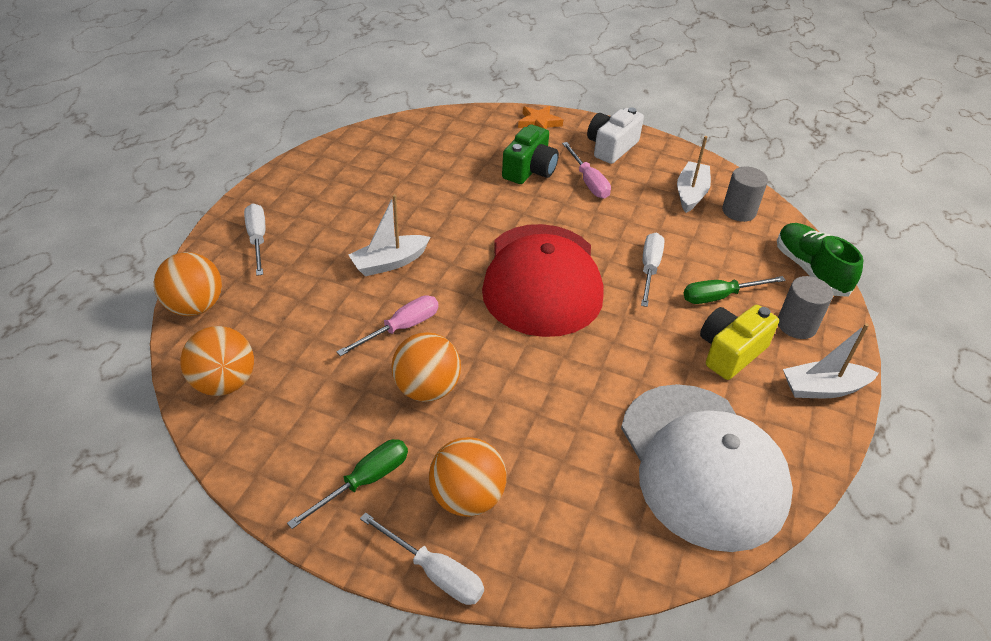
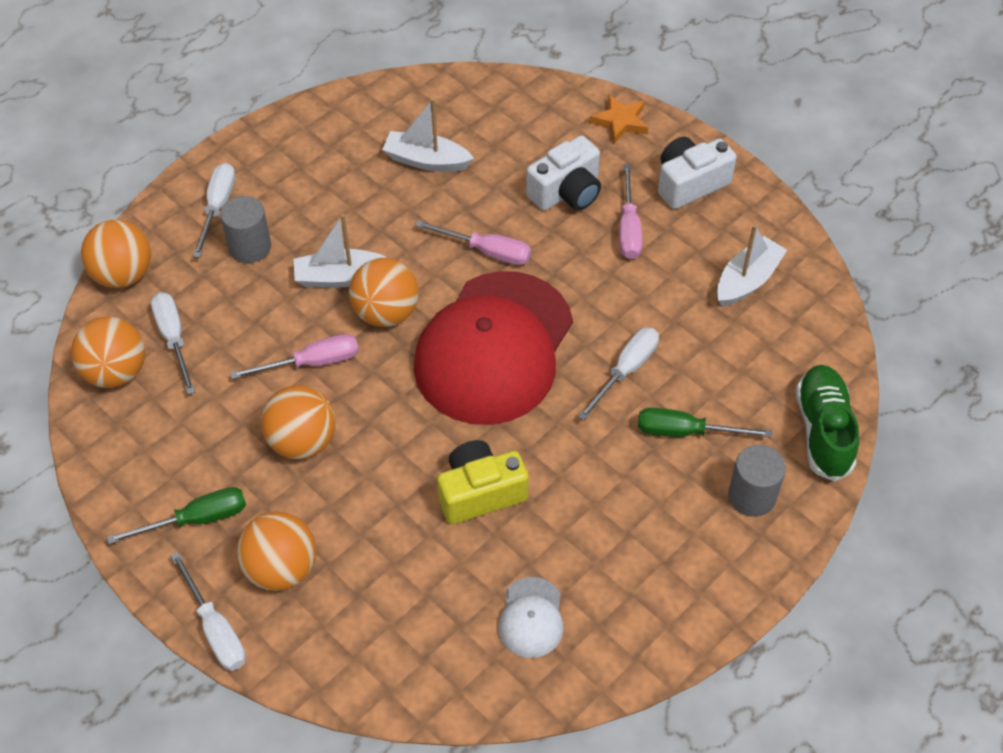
camera: 25 degrees right, 10 degrees up
green camera [502,124,559,184] -> white camera [526,136,601,210]
white cap [621,384,793,552] -> white cap [498,577,563,658], size x0.40
yellow camera [700,305,779,380] -> yellow camera moved to [437,440,529,524]
grey cylinder [722,166,768,222] -> grey cylinder moved to [220,196,271,263]
white boat [783,323,879,398] -> white boat moved to [382,98,474,172]
none -> white screwdriver [151,292,195,395]
none -> orange ball [349,258,419,327]
none -> pink screwdriver [415,220,531,265]

